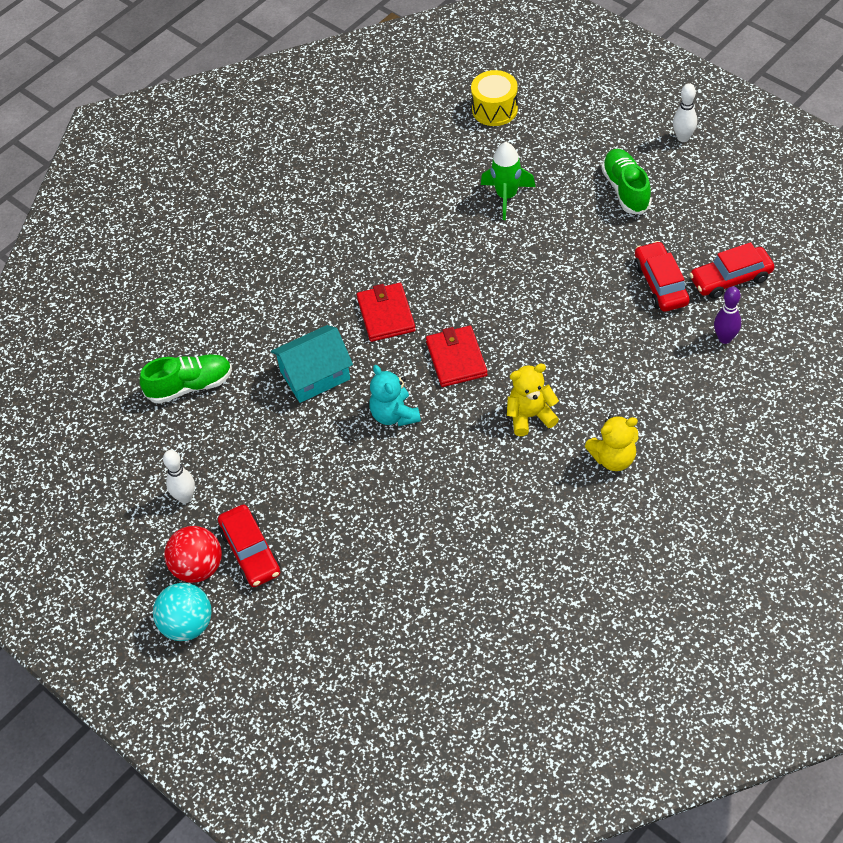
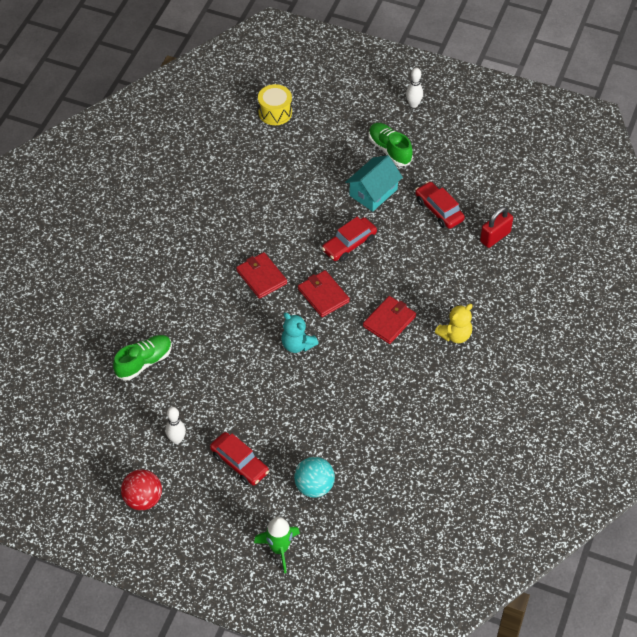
camera: 25 degrees left, 0 degrees up
turquoise ball [153,583,211,641] -> turquoise ball moved to [294,457,335,497]
red ball [164,526,222,583] -> red ball moved to [121,470,162,510]
turquoise house [271,325,353,403] -> turquoise house moved to [345,155,403,212]
green rocket [481,142,535,220] -> green rocket moved to [254,517,300,573]
yellow teddy bear [507,363,559,436] -> red wallet [363,296,416,344]
red car [689,242,775,299] -> red car moved to [322,217,377,262]
purple bowling pin [714,286,741,344] -> red padlock [480,207,513,248]

